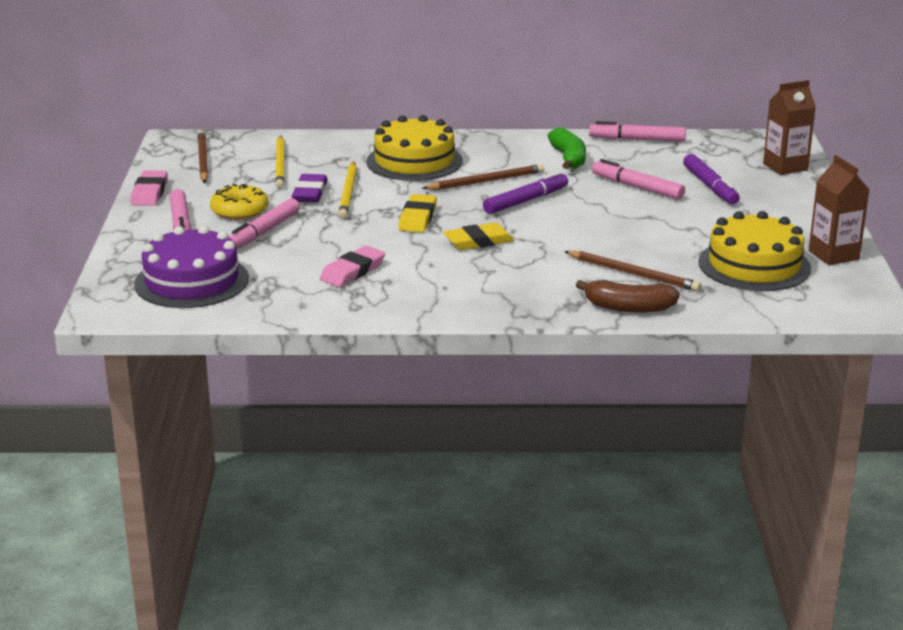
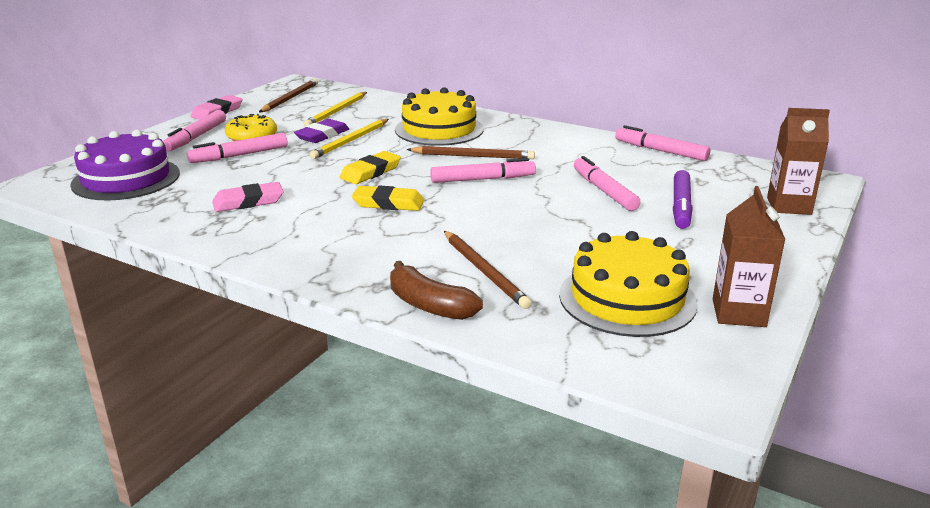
camera: 30 degrees right, 0 degrees up
purple marker [483,172,568,214] -> pink marker [430,158,536,183]
green banana [547,127,586,169] -> none

